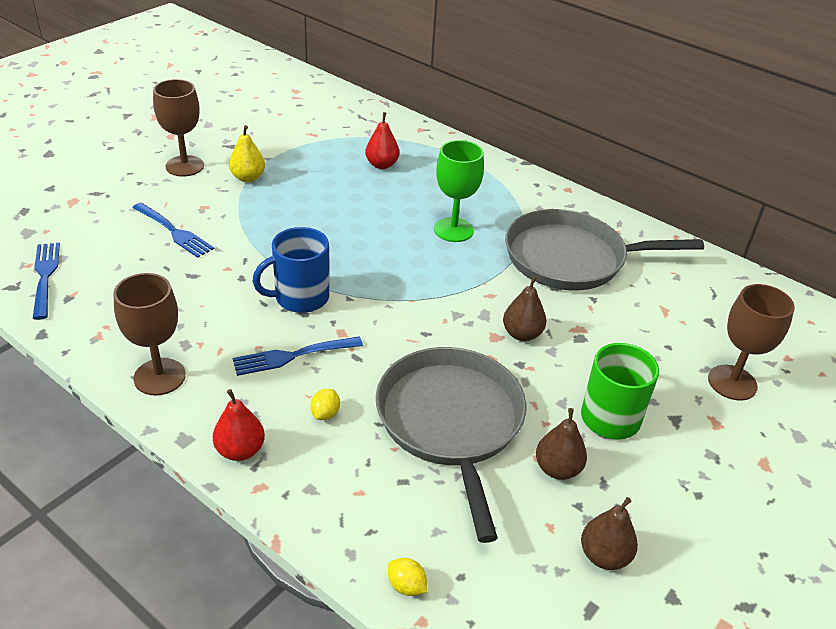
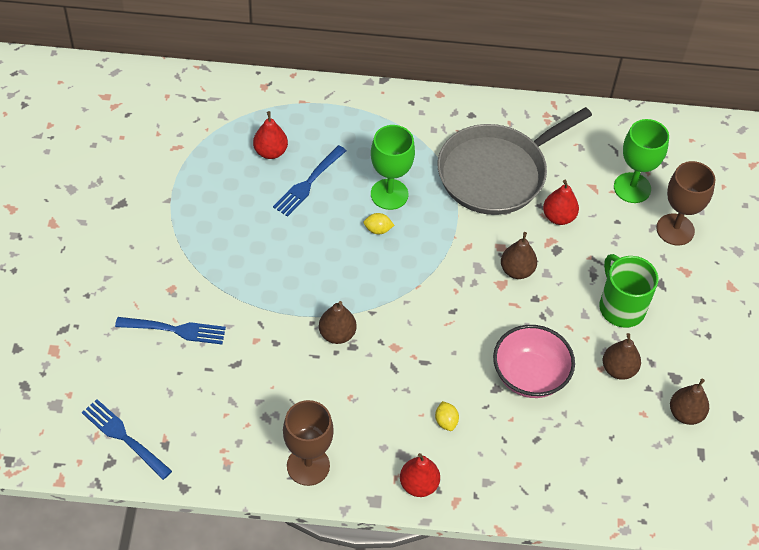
camera: 35 degrees left, 15 degrees up
brown goblet [153,79,204,177] -> none
yellow pear [229,125,265,182] -> none
blue fork [233,336,363,376] -> blue fork moved to [273,145,346,217]
blue mug [252,227,329,313] -> brown pear [319,301,357,344]
grey pan [376,347,527,543] -> pink bowl [493,325,575,398]
yellow lemon [388,558,428,596] -> yellow lemon moved to [363,213,394,234]
none -> red pear [543,180,579,225]
none -> green goblet [614,119,669,203]

